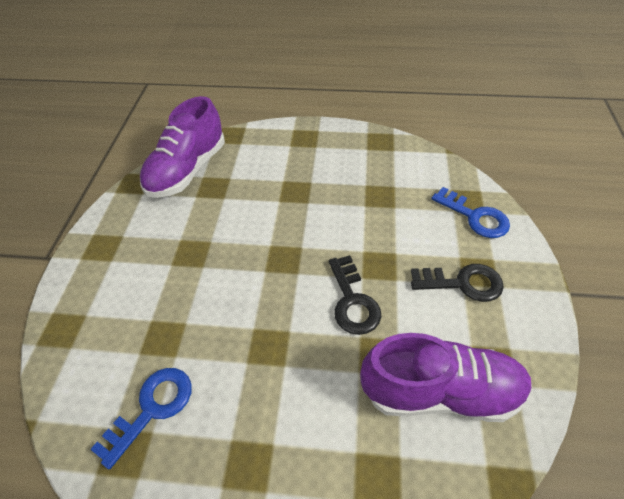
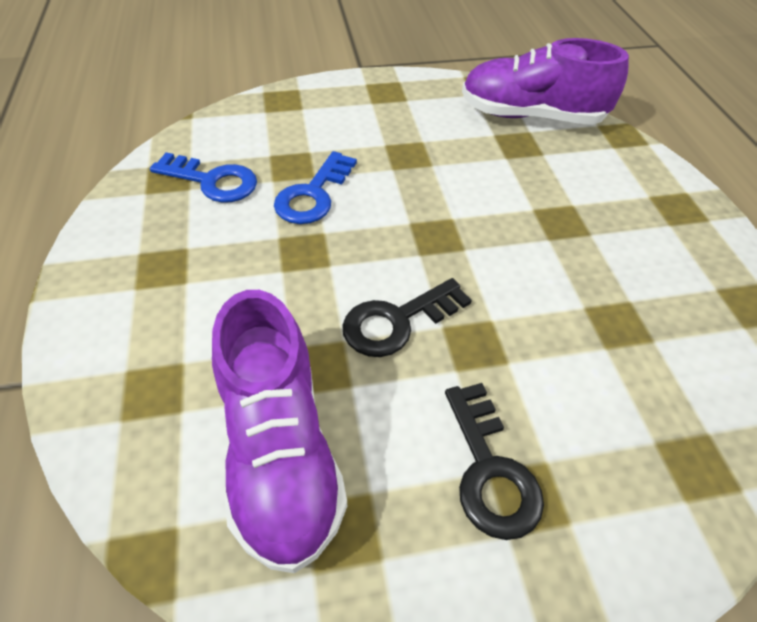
camera: 70 degrees right, 0 degrees up
blue key [431,187,510,238] -> blue key moved to [274,151,357,224]

